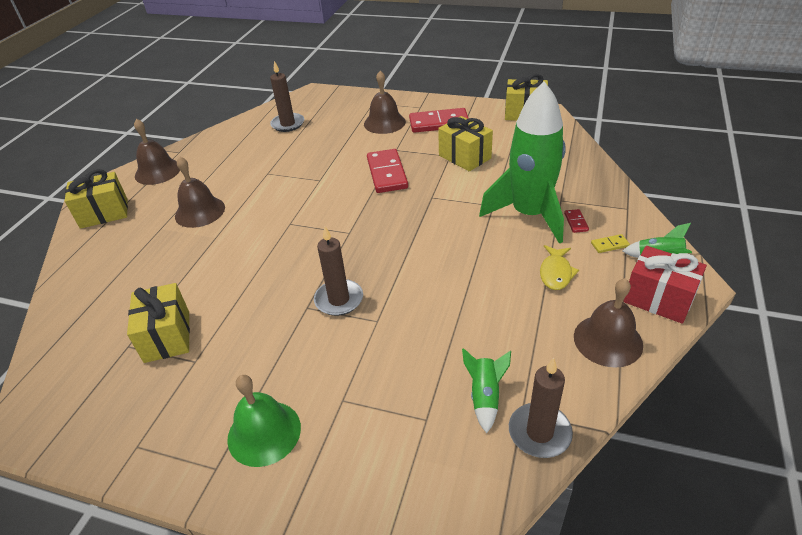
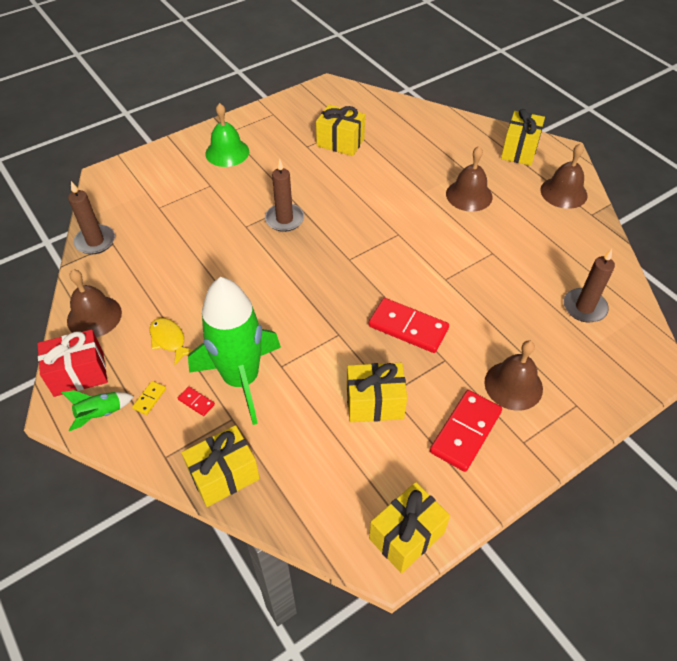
camera: 125 degrees right, 10 degrees up
green rocket [462,348,511,433] -> none
none -> yellow gift [181,425,260,507]

